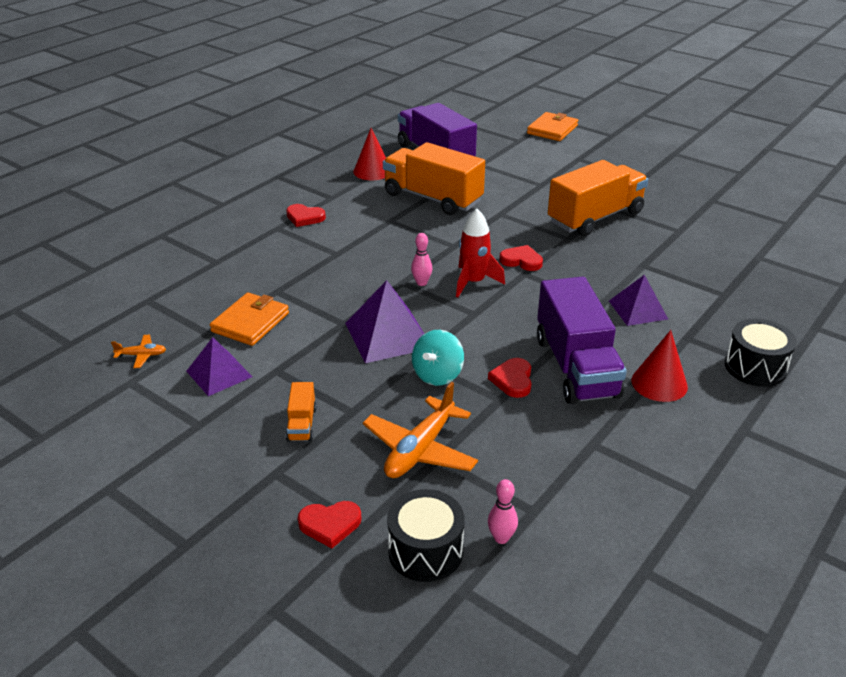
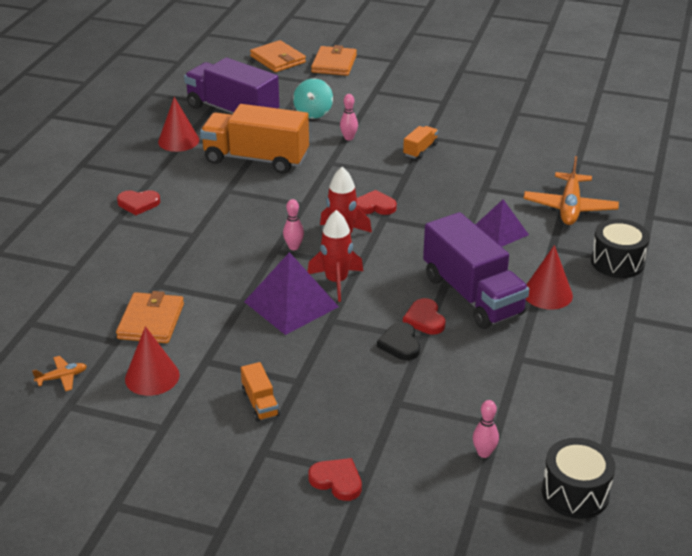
camera: 20 degrees left, 0 degrees up
purple pyramid [186,337,252,396] -> red cone [125,326,180,396]
red heart [298,501,361,548] -> red heart turned 120 degrees counterclockwise [308,458,362,501]
orange plane [363,382,478,478] -> orange plane moved to [524,156,619,225]
black drum [387,489,465,582] -> black drum moved to [542,438,616,519]
turquoise spinning top [412,330,464,386] -> turquoise spinning top moved to [293,78,333,119]
orange truck [548,160,648,236] -> orange truck [403,126,438,159], size x0.43
none -> orange wallet [250,40,306,72]
none -> red rocket [308,210,363,302]
none -> pink bowling pin [340,94,358,141]
none -> black heart [377,322,420,360]

